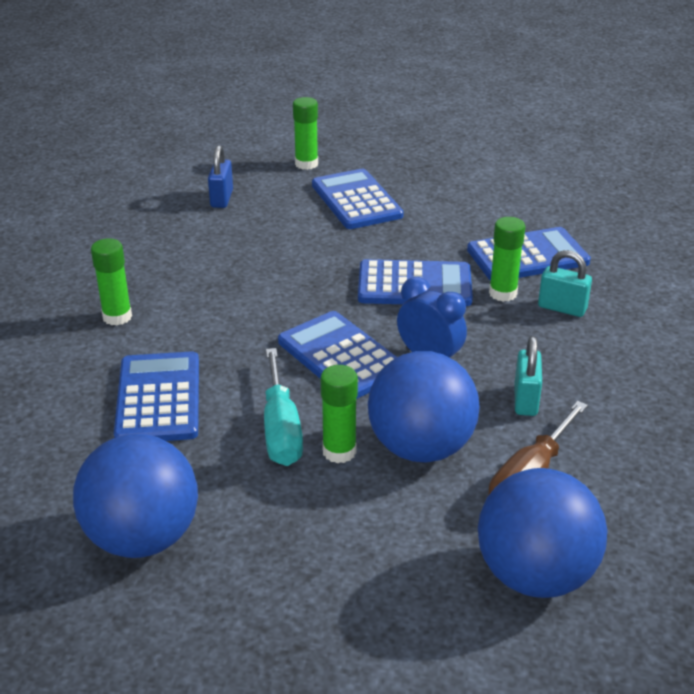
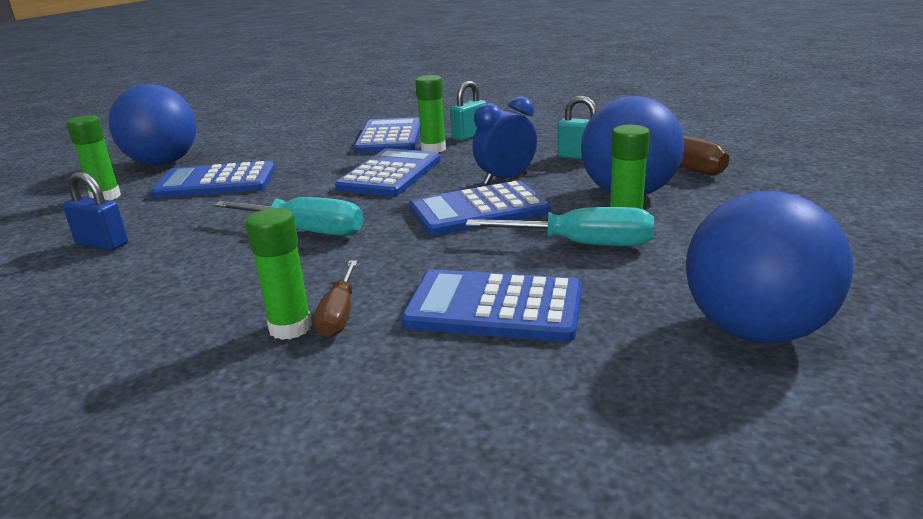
camera: 70 degrees left, 10 degrees down
blue ball [478,468,607,598] -> blue ball moved to [109,84,196,166]
none -> turquoise screwdriver [213,197,363,236]
none -> brown screwdriver [314,260,358,338]

